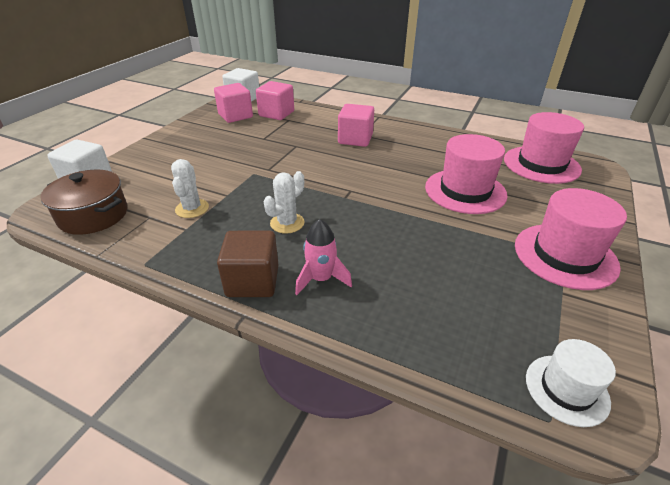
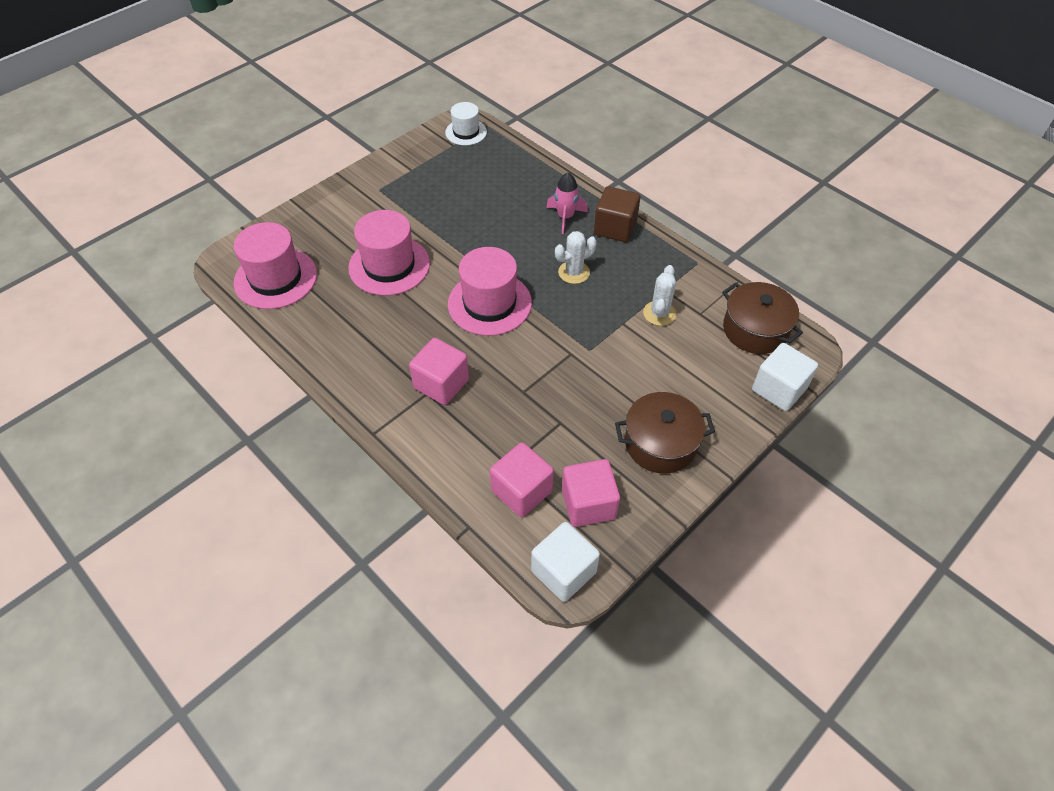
camera: 160 degrees left, 15 degrees up
pink hat [515,188,627,290] -> pink hat moved to [448,247,532,336]
none -> brown pot [615,392,715,474]

